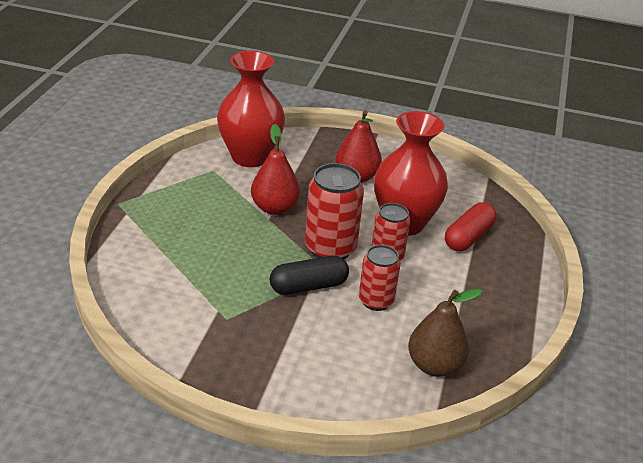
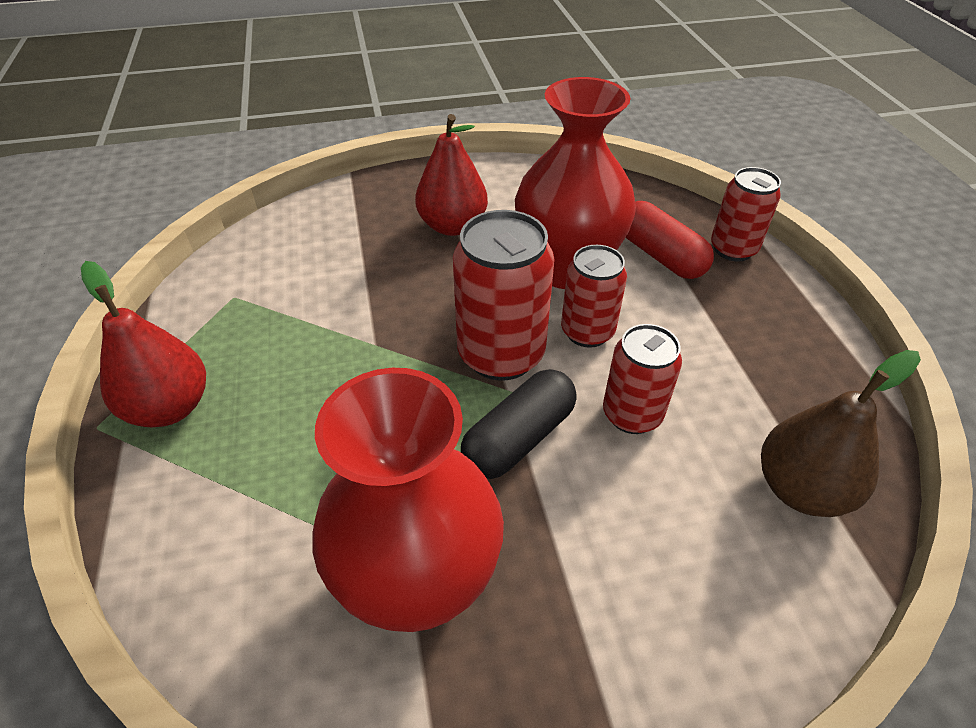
camera: 25 degrees left, 10 degrees up
red vase [217,51,285,167] -> red vase moved to [312,368,504,632]
red pear [251,124,300,215] -> red pear moved to [81,261,206,427]
red capsule [445,202,496,251] -> red capsule turned 45 degrees counterclockwise [626,201,714,279]
none -> red can [711,167,781,261]

